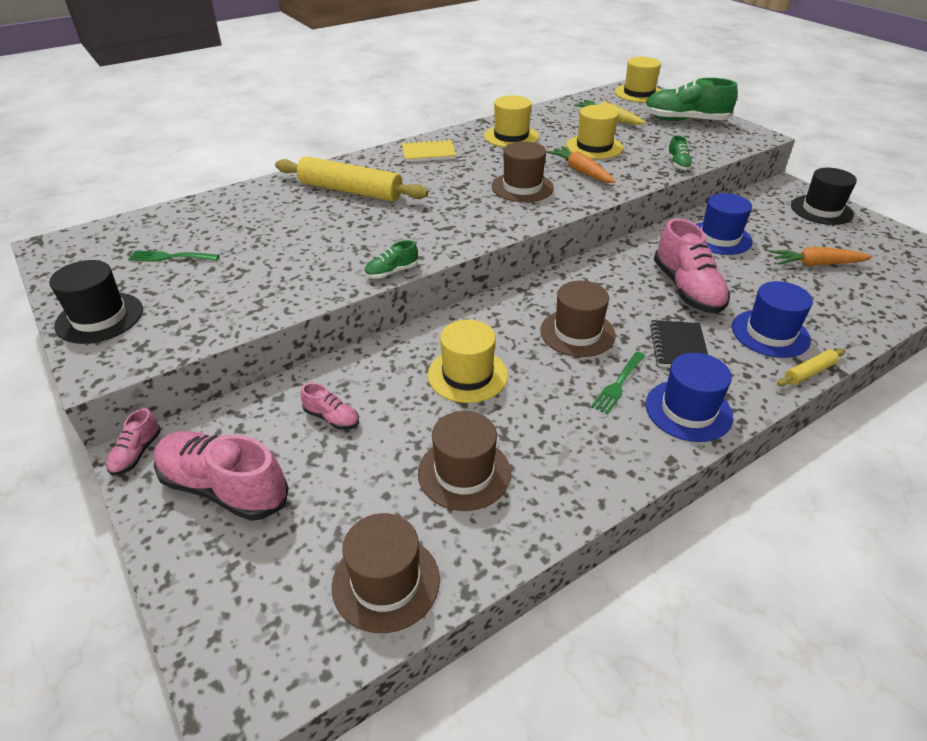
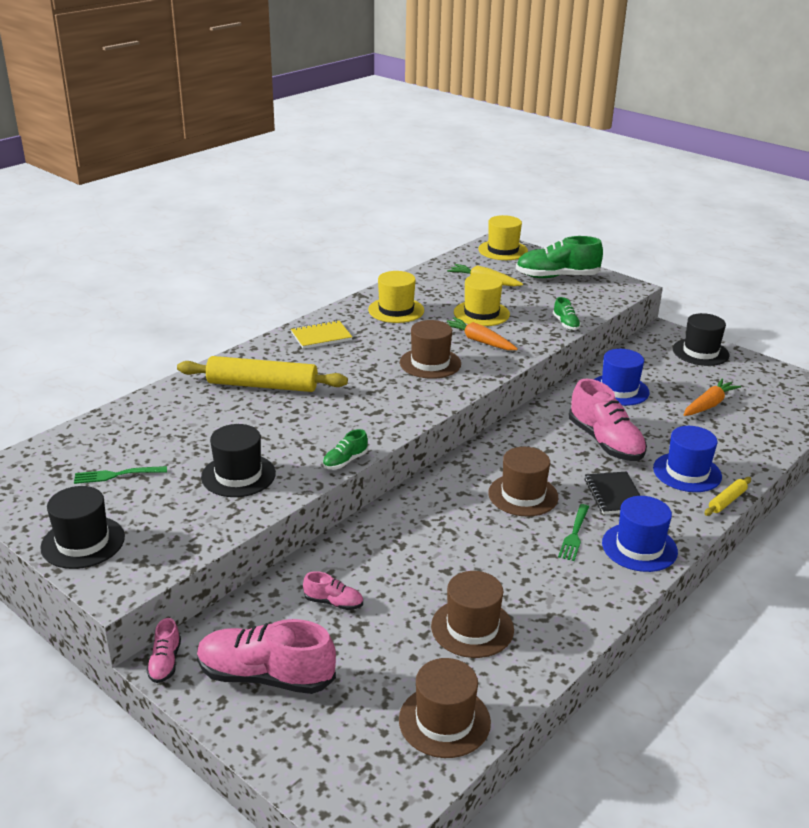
camera: 15 degrees left, 10 degrees down
yellow hat [428,320,508,403] -> none
orange carrot [770,247,872,266] -> orange carrot turned 150 degrees clockwise [683,378,741,416]
none -> black hat [201,424,276,497]

